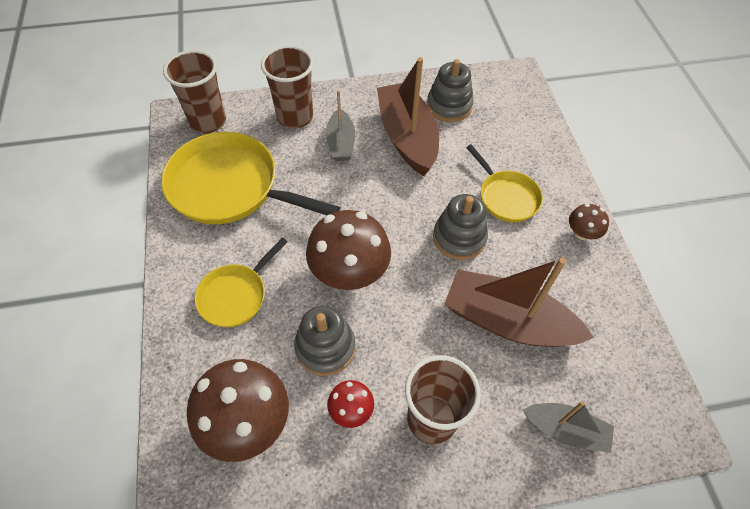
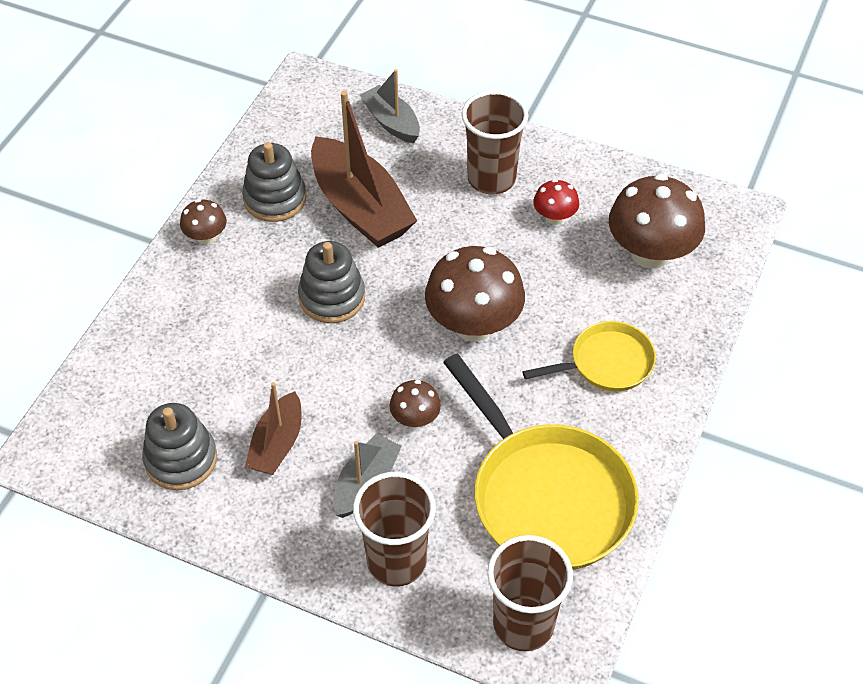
camera: 145 degrees left, 5 degrees down
grey stacking toy [294,306,355,376] -> grey stacking toy moved to [242,142,306,222]
brown boat [377,57,439,176] -> brown boat [245,382,301,475], size x0.56
yellow pan [466,144,543,222] -> none
none -> brown mushroom [389,380,441,428]

